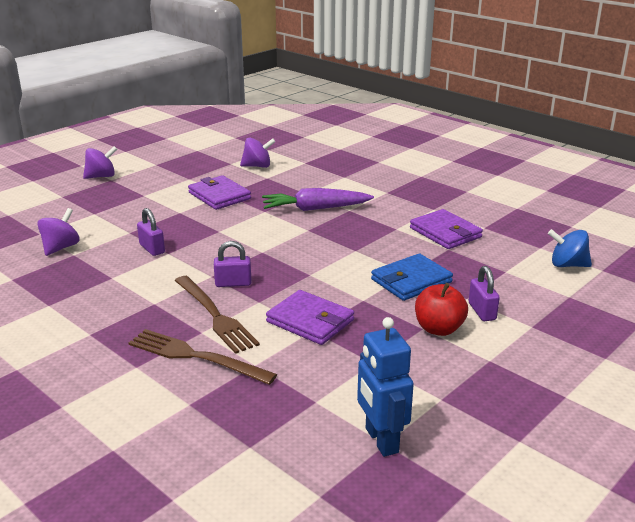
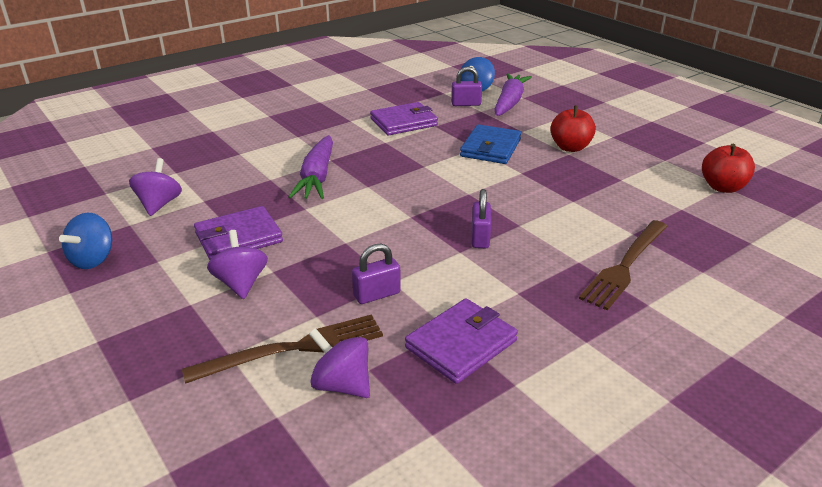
camera: 80 degrees left, 5 degrees up
purple spinning top [83,146,117,179] -> purple spinning top moved to [207,230,268,299]
brown fork [175,276,260,354] -> brown fork moved to [182,314,383,384]
purple wallet [266,290,354,345] -> purple wallet moved to [405,298,518,384]
blue robot [357,317,414,457] -> red apple [702,144,755,193]
blue wallet [371,253,453,301] -> blue wallet turned 45 degrees clockwise [460,124,521,164]
purple padlock [469,266,500,321] -> purple padlock moved to [451,67,482,106]
none -> blue spinning top [59,213,112,269]
none -> purple carrot [494,73,532,116]

